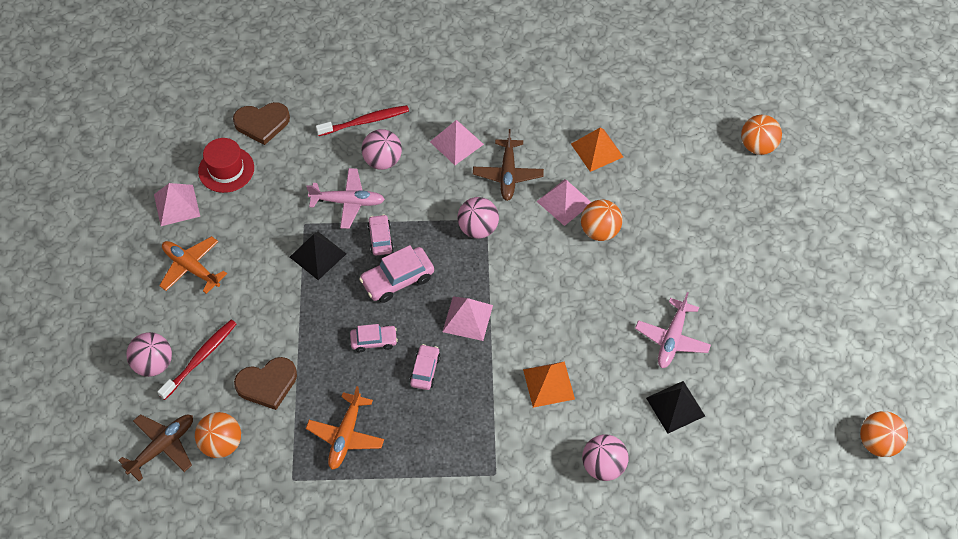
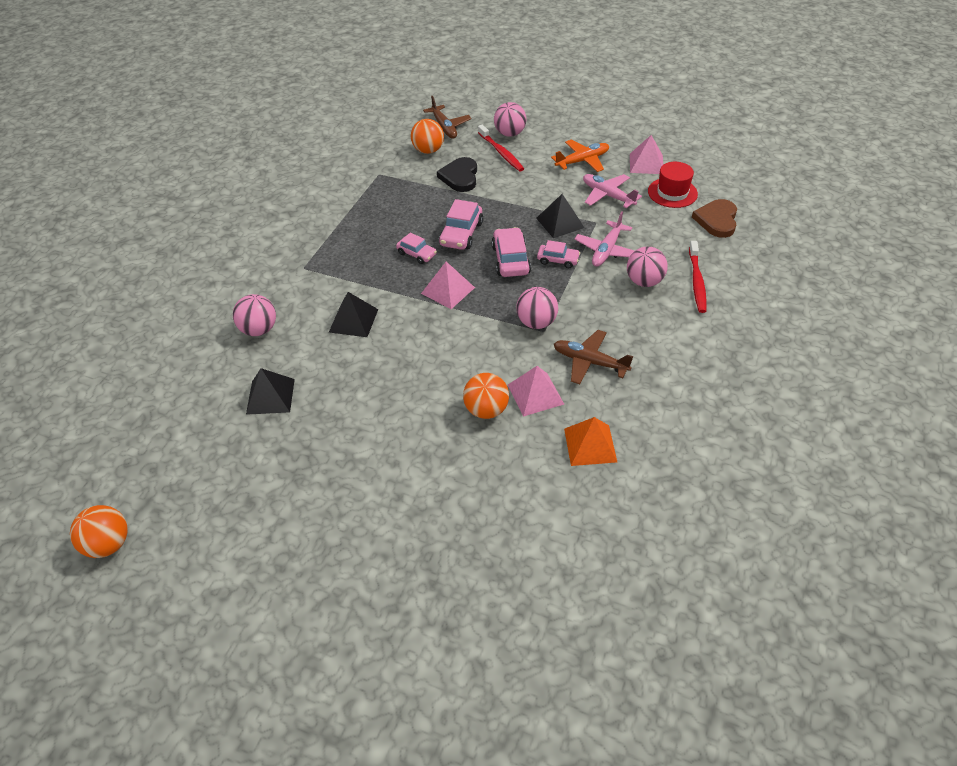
camera: 115 degrees right, 10 degrees down
brown heart [234,357,297,410] -> black heart [437,157,477,192]
orange plane [306,386,384,470] -> none
pink car [350,324,398,352] -> pink car [439,199,483,250], size x1.58
pink pyramid [430,120,484,165] -> none
orange pyramid [523,361,575,408] -> black pyramid [329,292,378,337]
pink plane [635,292,711,368] -> pink plane moved to [583,174,642,208]
orange ball [741,115,782,155] -> none

